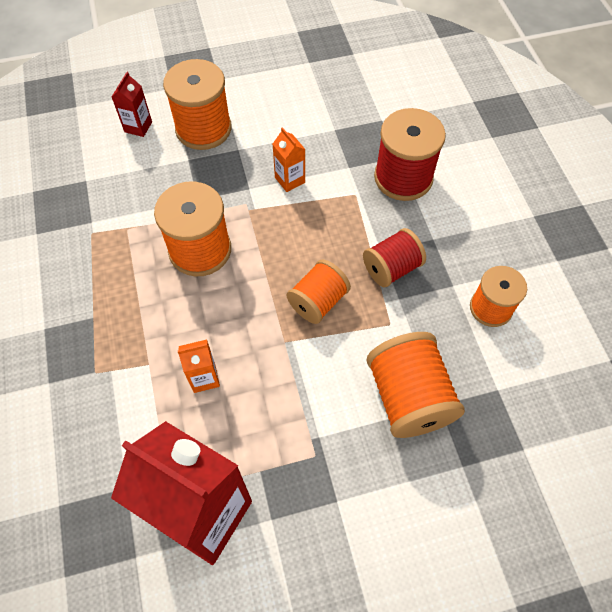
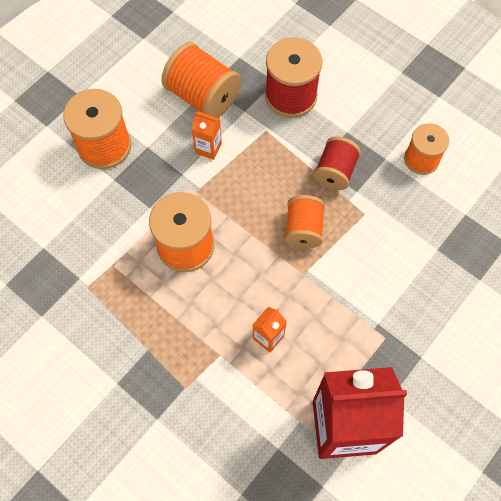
camera: 35 degrees left, 5 degrees up
red carton [112,72,152,137] -> none
orange spool [367,332,465,438] -> orange spool moved to [161,42,241,118]

